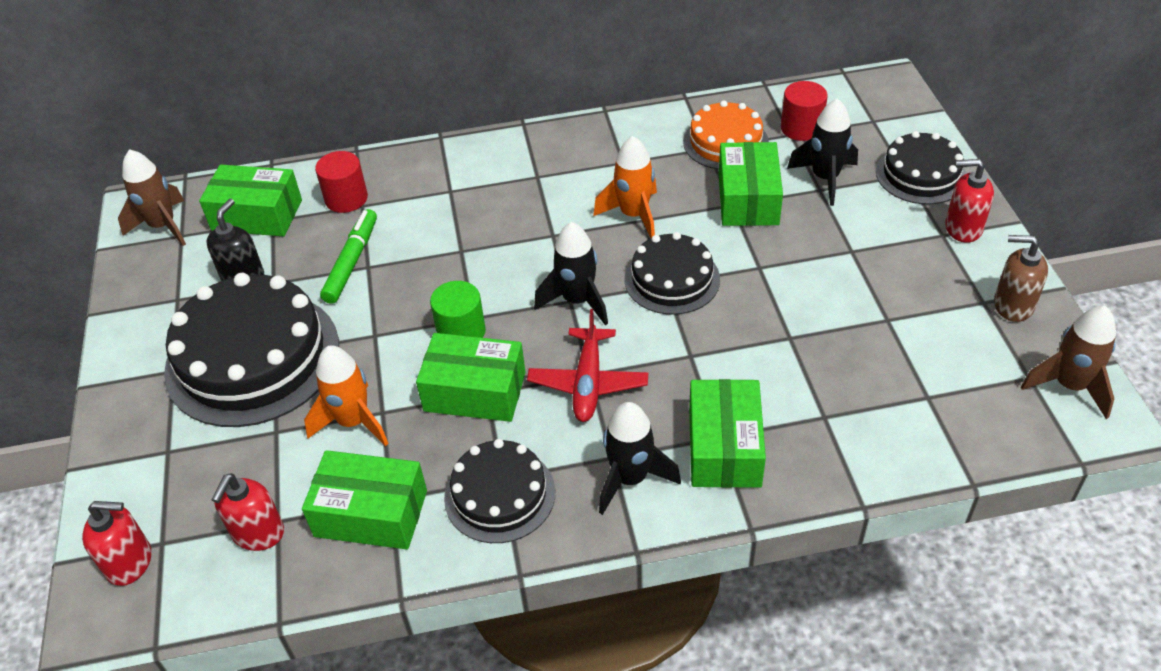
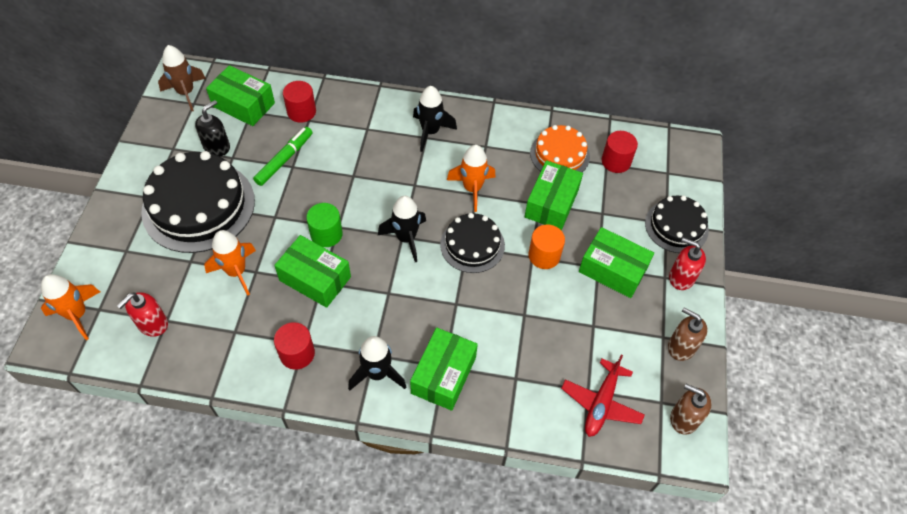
camera: 15 degrees right, 10 degrees up
red soap dispenser [82,501,151,586] -> orange rocket [41,274,100,340]
green box [302,450,427,550] -> green box moved to [579,227,654,298]
black cake [444,439,555,543] -> red cylinder [274,322,315,370]
red plane [527,309,648,422] -> red plane moved to [561,355,645,437]
black rocket [787,98,858,206] -> black rocket moved to [413,86,457,152]
brown rocket [1021,306,1116,419] -> brown soap dispenser [670,384,711,435]
none -> orange cylinder [528,225,565,269]

